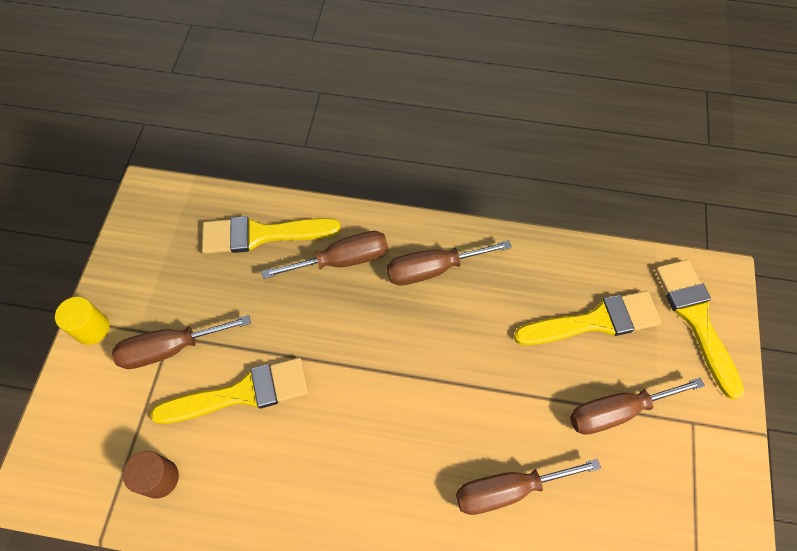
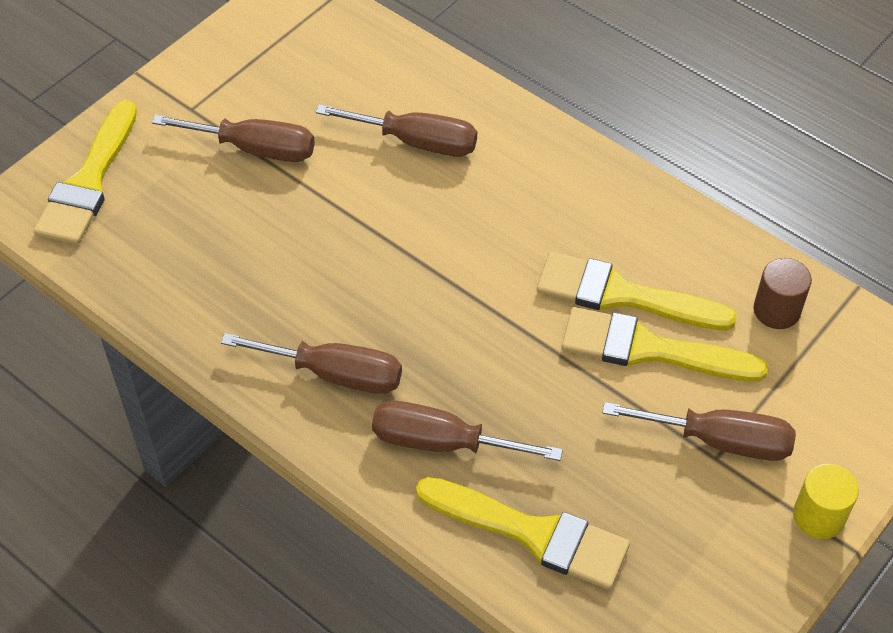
camera: 150 degrees left, 10 degrees down
yellow brush [514,291,662,345] -> yellow brush moved to [537,252,737,331]

